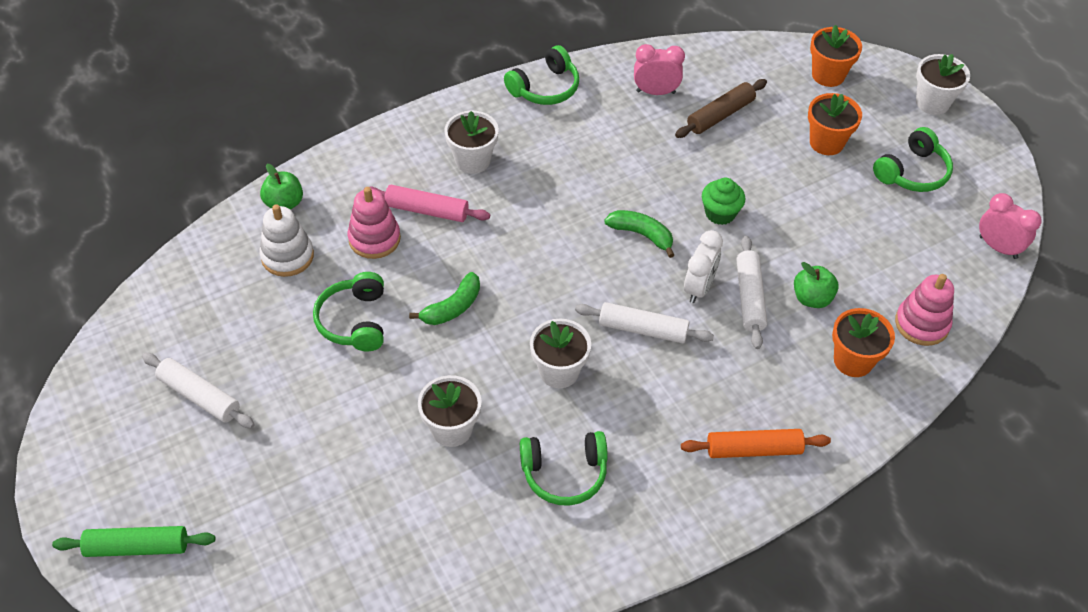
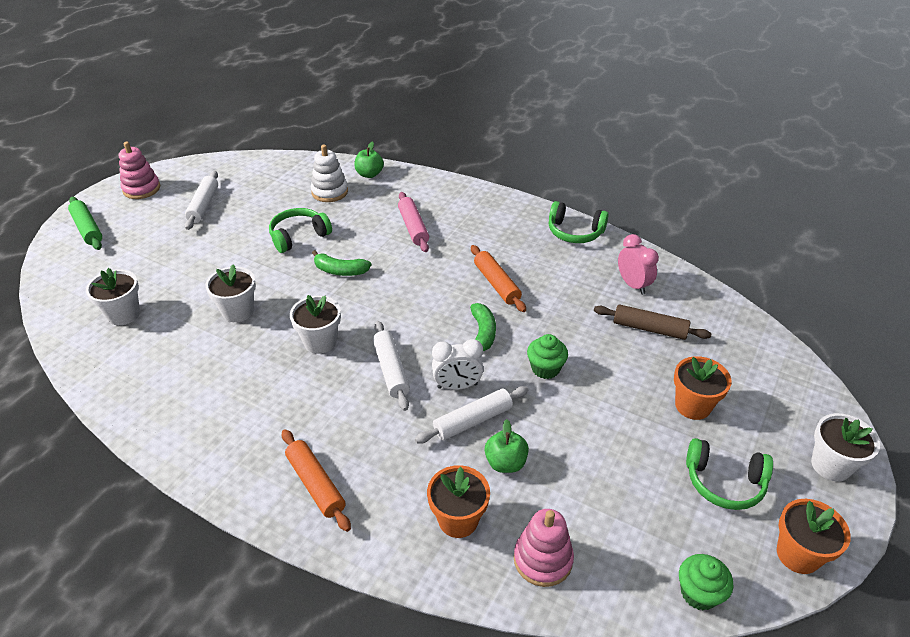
camera: 60 degrees right, 10 degrees down
pink stacking toy [348,187,401,259] -> pink stacking toy moved to [119,142,160,199]
white flower pot [444,110,499,174] -> white flower pot moved to [86,268,140,325]
green headphones [520,431,608,506] -> none
orange flower pot [810,25,862,87] -> orange flower pot moved to [777,499,851,574]
pink clock [979,193,1042,259] -> green cupcake [679,554,733,611]
none -> orange rolling pin [471,245,526,312]

